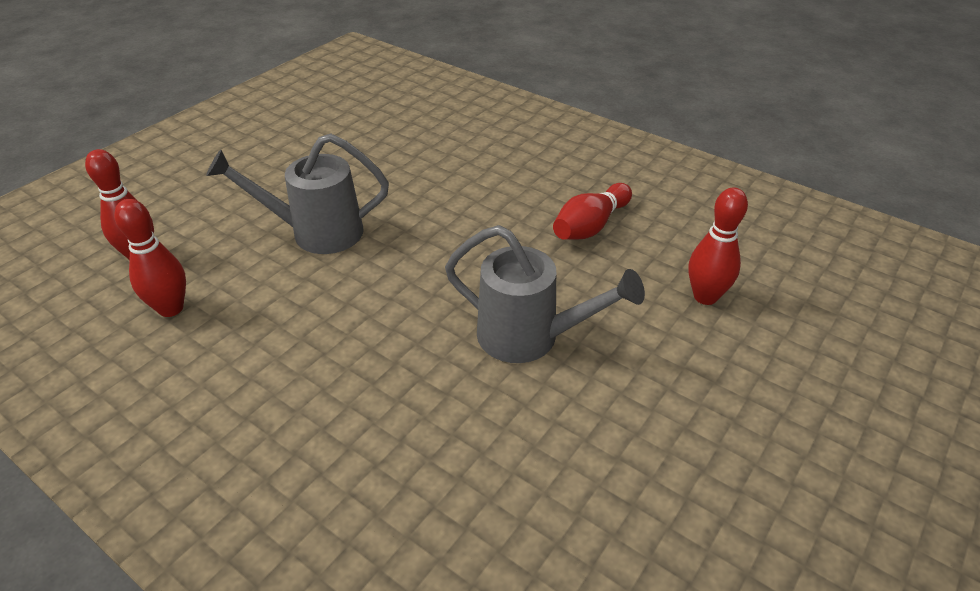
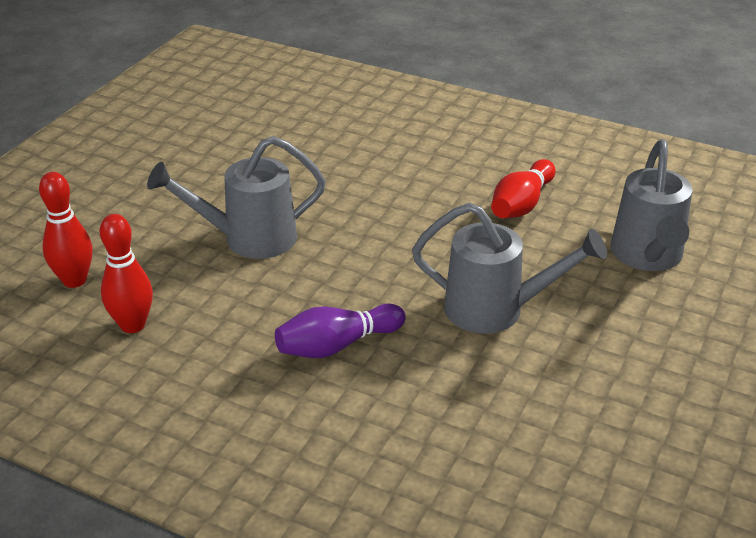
camera: 10 degrees left, 5 degrees down
red bowling pin [688,187,748,305] -> grey watering can [611,139,692,271]
none -> purple bowling pin [275,304,406,358]

